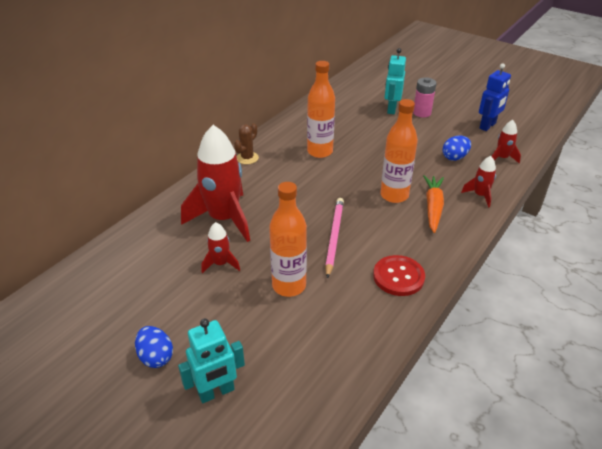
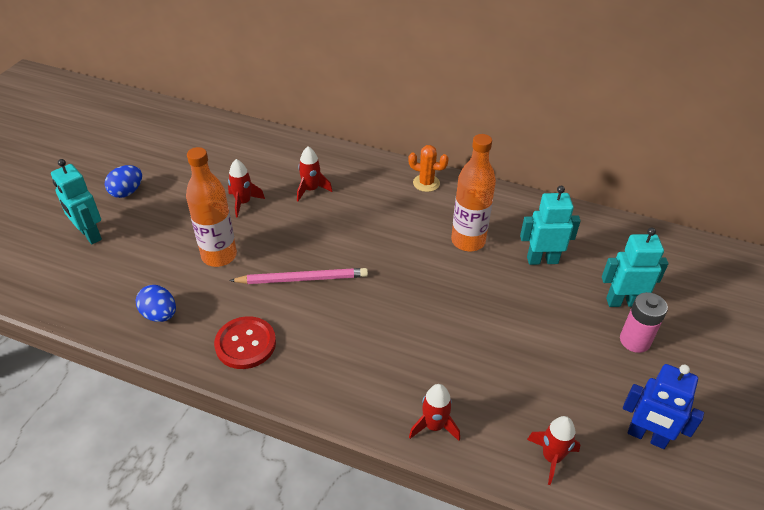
camera: 75 degrees right, 5 degrees up
red rocket [181,125,250,242] -> red rocket [297,147,332,201], size x0.47
brown cactus [234,123,259,164] -> orange cactus [408,145,449,192]
orange bottle [380,99,418,203] -> none
orange carrot [423,175,444,233] -> none
blue egg [442,136,471,161] -> blue egg moved to [136,285,176,322]
none -> turquoise robot [520,186,581,265]

